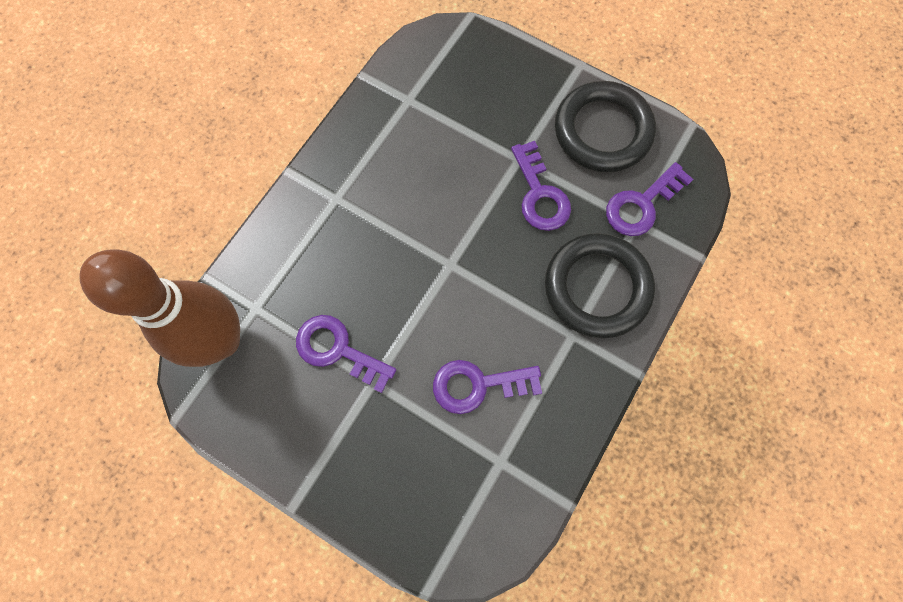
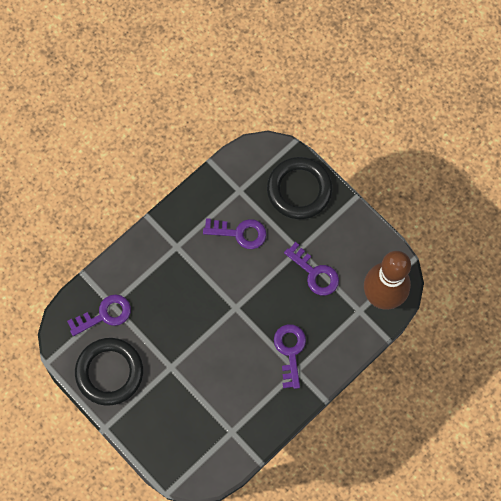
camera: 165 degrees left, 0 degrees up
purple key [511,141,571,231] -> purple key moved to [274,324,306,389]
black ring [545,233,655,338] -> black ring moved to [267,157,332,219]

